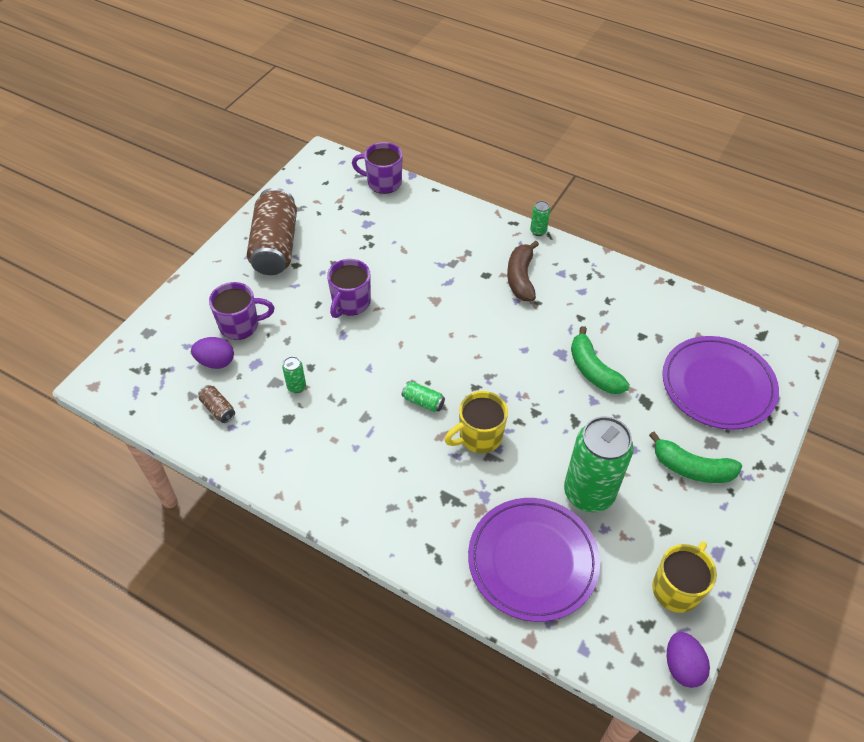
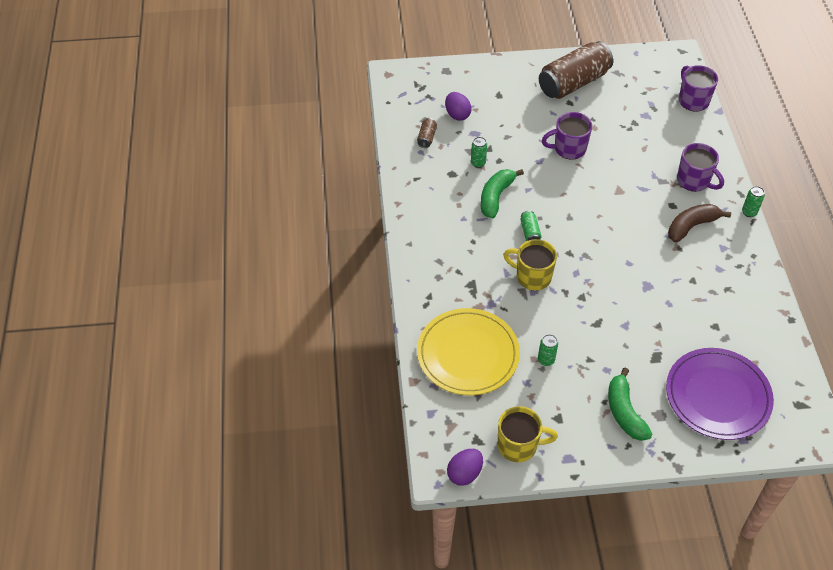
camera: 55 degrees right, 0 degrees up
purple mug [209,282,274,340] -> purple mug moved to [677,143,724,192]
purple plate [468,498,600,622] -> yellow plate [417,308,520,395]
green can [564,416,634,512] -> green can [538,334,558,366], size x0.40
green banana [571,326,630,394] -> green banana moved to [481,169,524,218]

